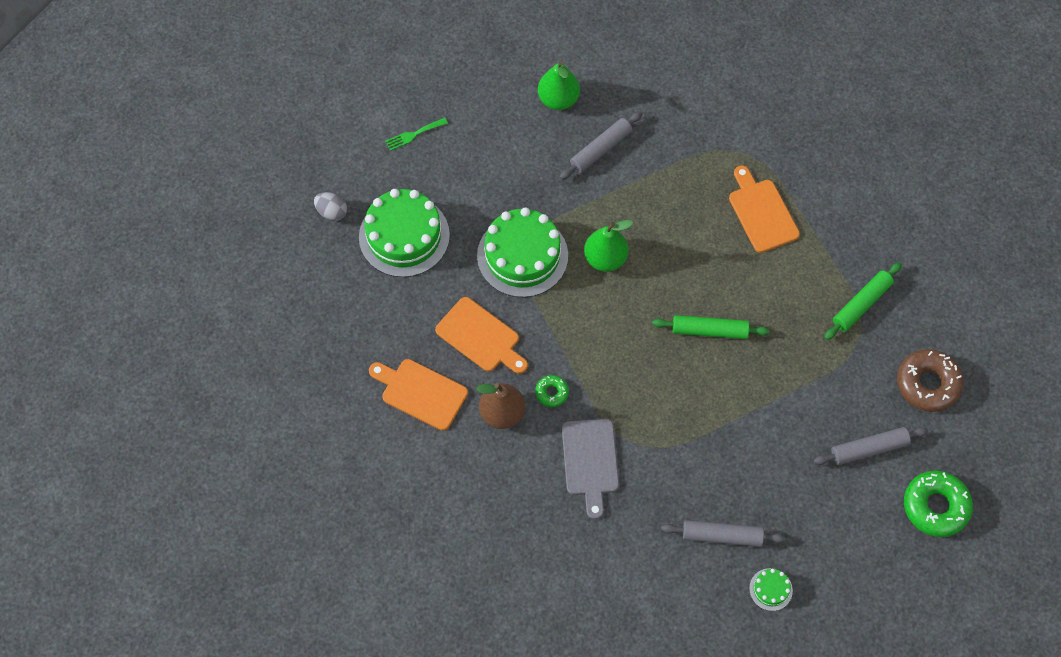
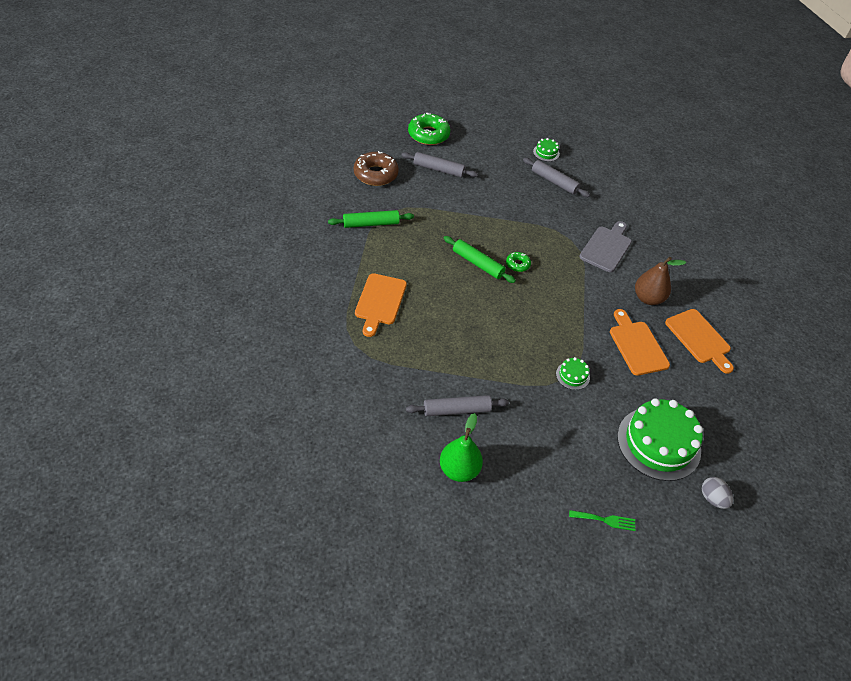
camera: 150 degrees left, 15 degrees down
green cake [477,207,568,297] -> green cake [556,357,590,390], size x0.43
green donut [535,375,569,407] -> green donut moved to [506,252,531,272]
green pear [584,220,633,272] -> none

